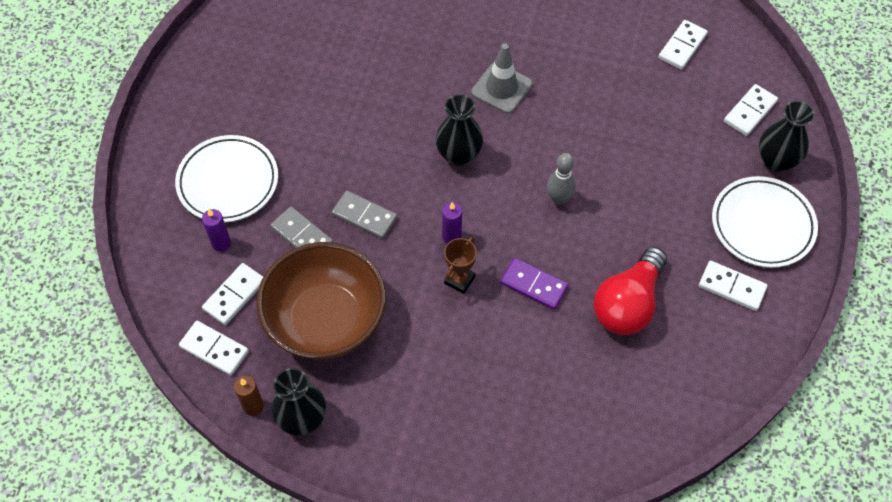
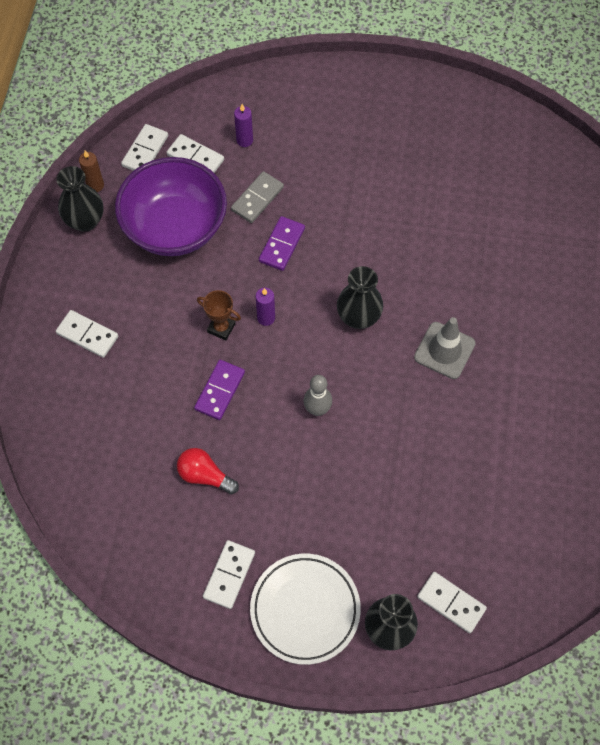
camera: 85 degrees right, 5 degrees up
white plate [175,135,278,223] -> none
brown bowl [256,242,386,360] -> purple bowl [115,157,227,256]
grey domino [332,191,397,239] -> purple domino [259,216,305,271]
red light bulb [593,247,667,335] -> red light bulb [177,448,239,495], size x0.61
white domino [658,20,708,70] -> white domino moved to [56,310,118,358]

